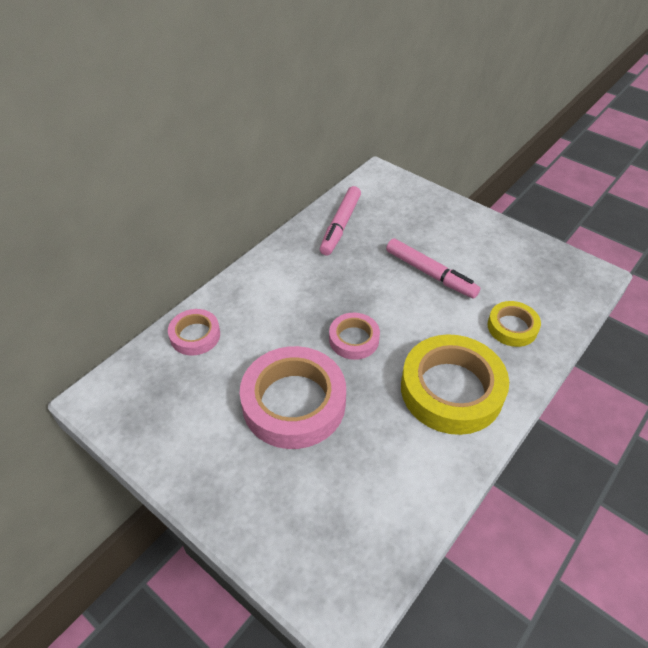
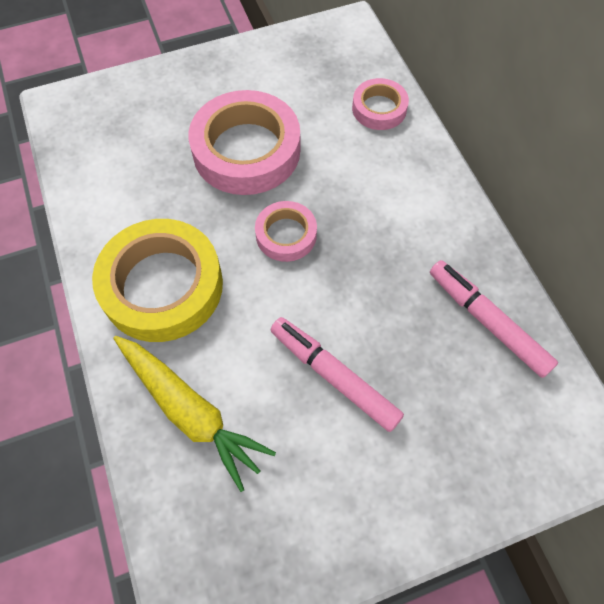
camera: 120 degrees right, 15 degrees up
pink marker [386,239,480,299] -> pink marker turned 60 degrees clockwise [271,317,404,432]
yellow tape [487,301,541,347] -> yellow carrot [113,336,276,492]

